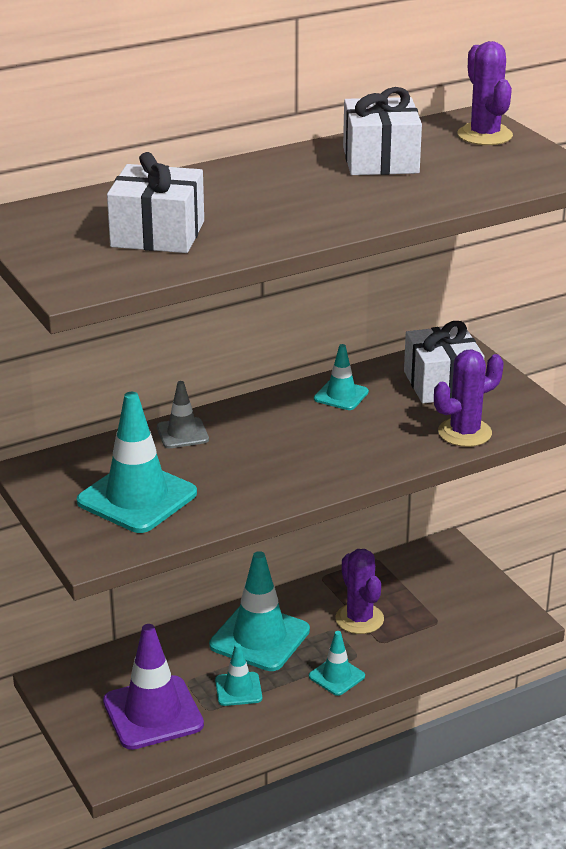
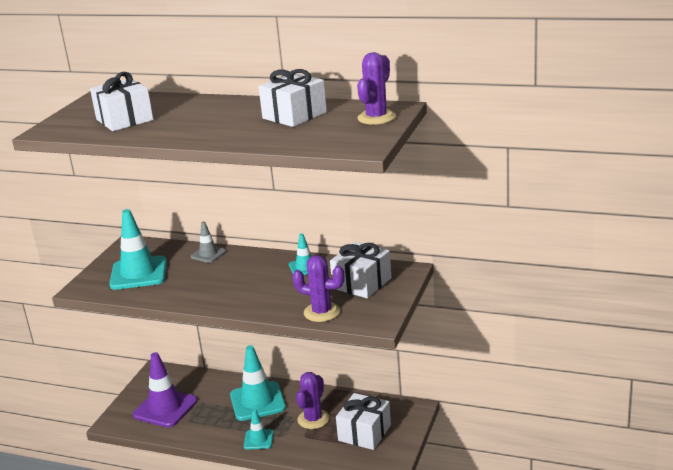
camera: 50 degrees right, 5 degrees down
turquoise traffic cone [215,644,262,706] -> none
none -> white gift [336,393,391,450]

